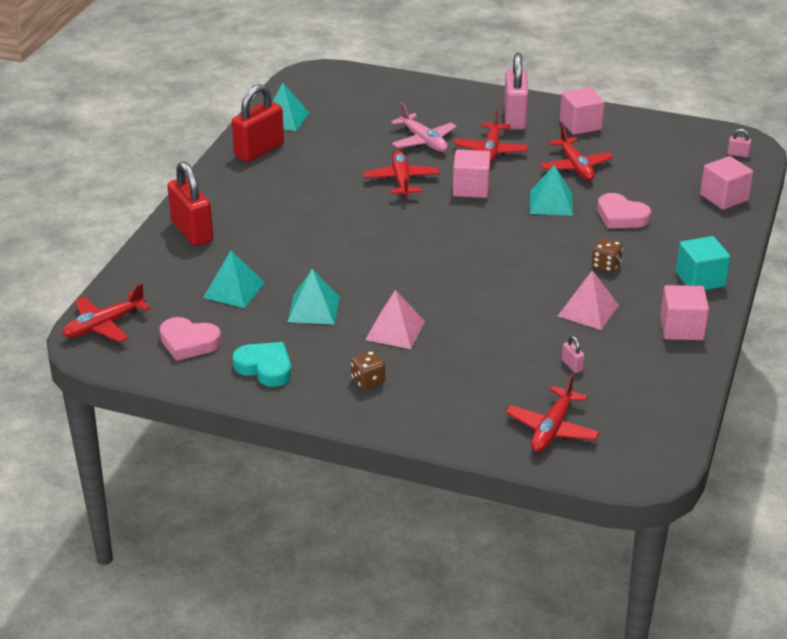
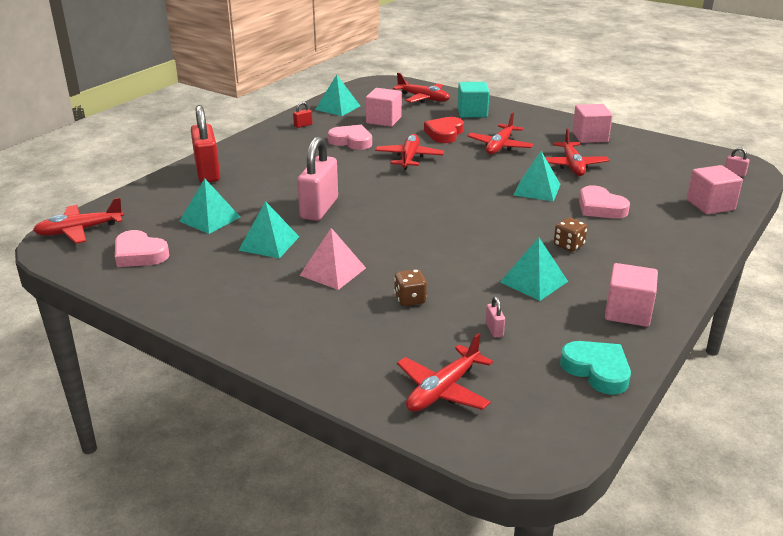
camera: 15 degrees right, 5 degrees down
red padlock [232,84,284,162] -> red padlock [293,102,312,128], size x0.40
turquoise heart [233,342,292,387] -> turquoise heart moved to [560,341,631,395]
brown dice [351,351,385,390] -> brown dice moved to [394,269,427,306]
pink plane [391,103,457,152] -> red heart [424,117,464,143]
pink cube [453,150,491,198] -> pink cube moved to [366,88,402,127]
pink padlock [504,53,528,130] -> pink padlock moved to [297,136,338,221]
pink pyramid [558,270,619,330] -> turquoise pyramid [500,237,568,301]
turquoise cube [676,236,730,290] -> turquoise cube moved to [457,82,490,118]
none -> pink heart [328,125,372,150]
none -> red plane [393,73,450,103]

